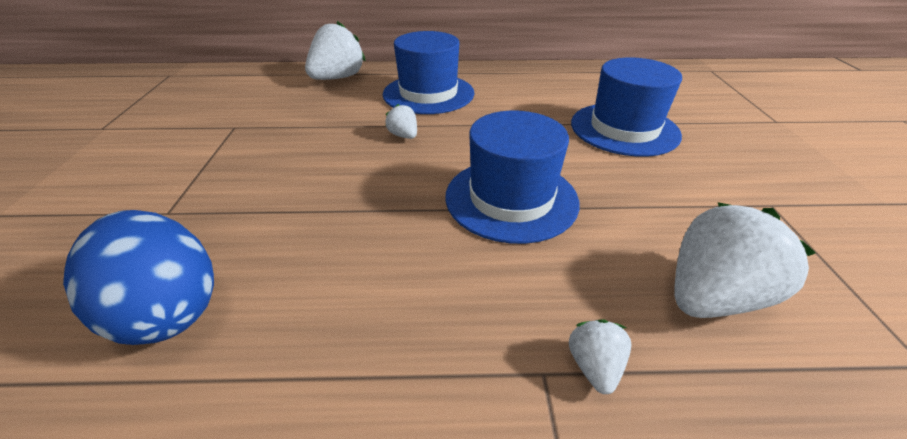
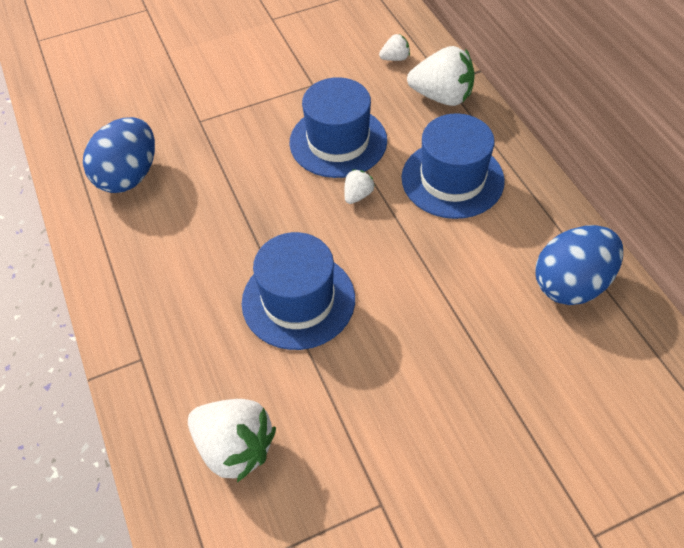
camera: 70 degrees right, 15 degrees up
white strawberry [569,320,631,394] -> white strawberry moved to [379,34,410,61]
blue hat [571,57,682,157] -> blue hat moved to [290,77,387,178]
none -> blue egg [536,225,623,305]

